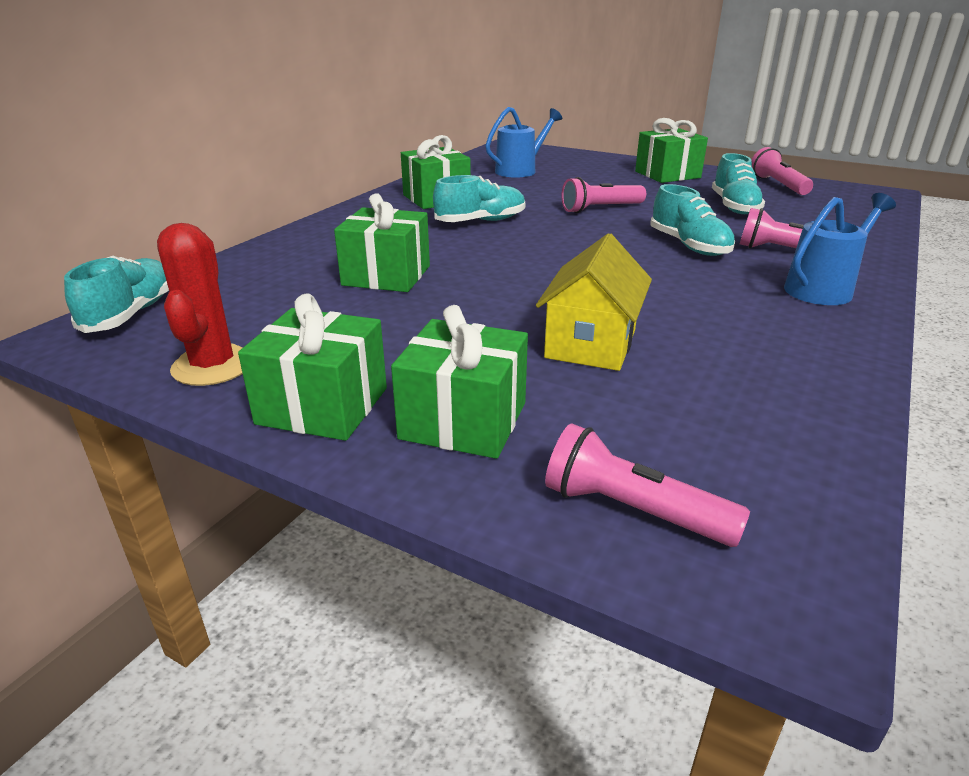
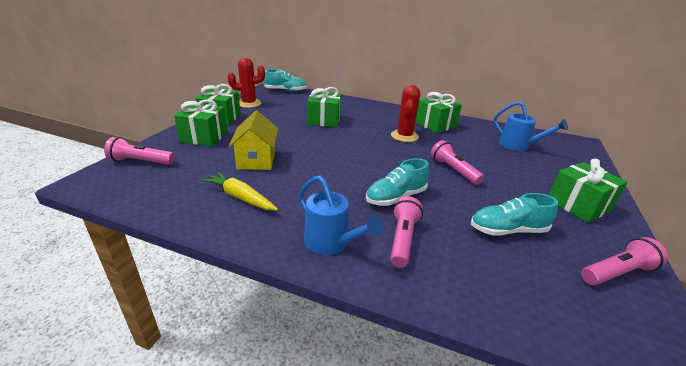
camera: 80 degrees right, 0 degrees up
turquoise shoe [433,175,525,222] -> red cactus [391,85,420,142]
yellow house [536,233,652,371] -> yellow house turned 75 degrees clockwise [228,111,278,170]
pink flashlight [545,424,750,547] -> pink flashlight turned 105 degrees counterclockwise [104,137,175,165]
none -> yellow carrot [201,171,278,210]

